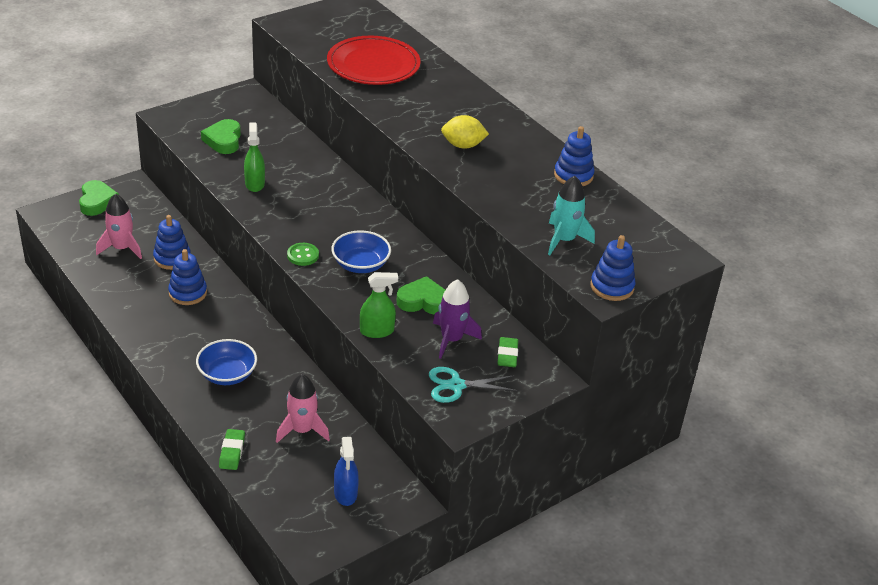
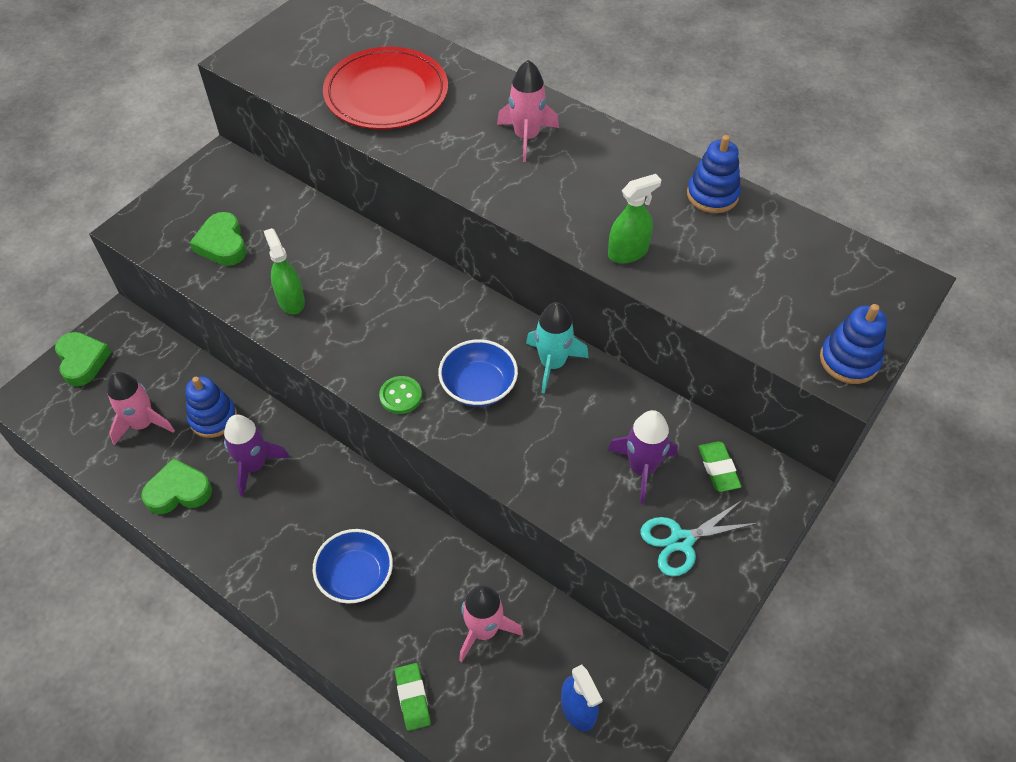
camera: 15 degrees left, 15 degrees up
blue stacking toy [168,249,207,305] -> purple rocket [224,415,290,496]
green spray bottle [360,272,398,338] -> green spray bottle moved to [608,174,661,264]
green heart [396,276,445,315] -> green heart moved to [141,458,212,514]
yellow lemon [441,115,489,149] -> none
turquoise rocket [548,176,595,255] -> turquoise rocket moved to [526,302,589,394]
none -> pink rocket [497,60,559,162]

